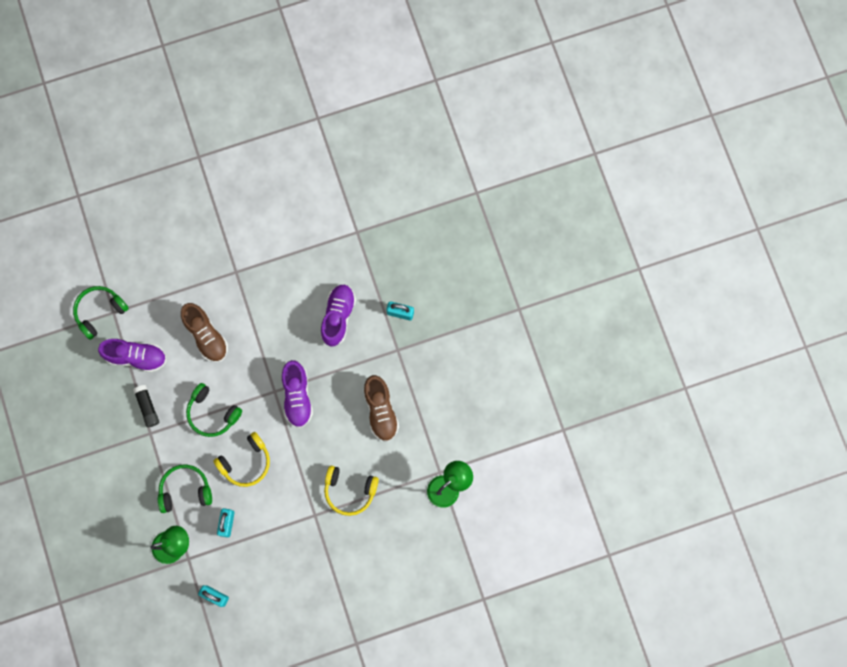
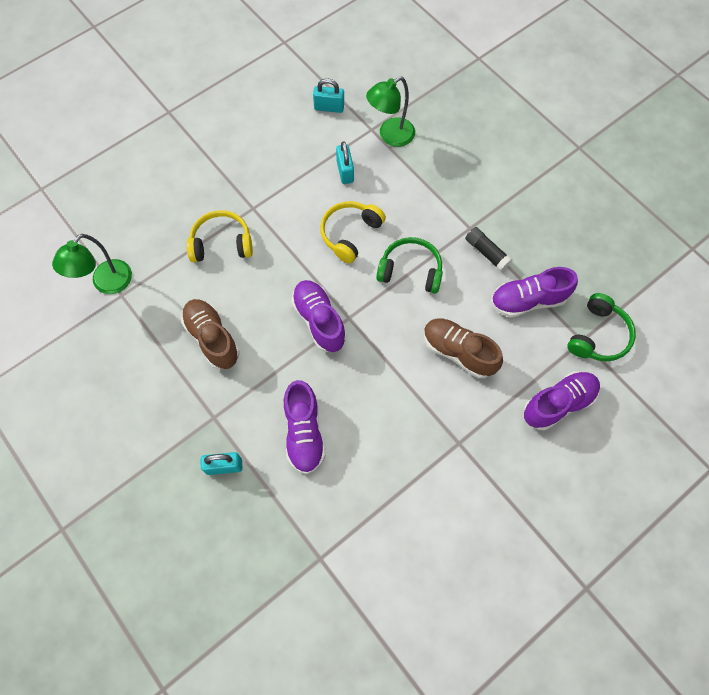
camera: 160 degrees right, 10 degrees down
green headphones [158,464,212,513] -> none
none -> purple shoe [524,371,600,430]

